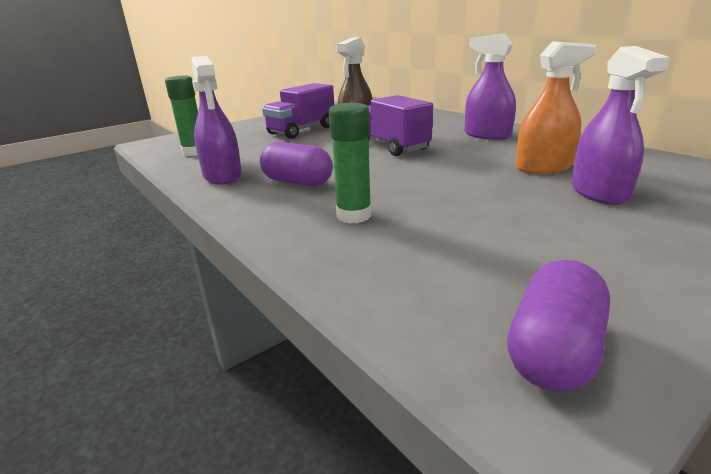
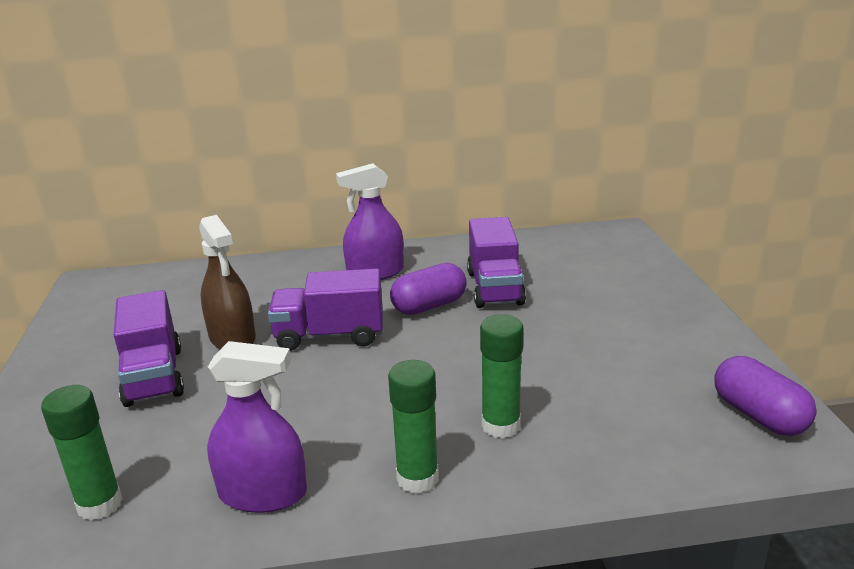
camera: 60 degrees left, 0 degrees up
purple capsule [260,142,333,187] -> purple capsule moved to [390,263,467,315]
orange spray bottle [516,41,597,174] -> purple truck [467,217,526,308]
purple spray bottle [571,46,670,205] -> none
none -> green glue stick [388,360,439,494]

